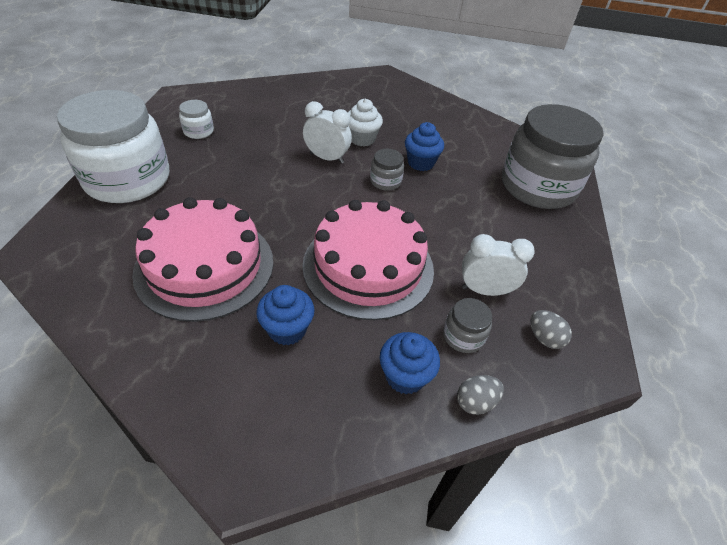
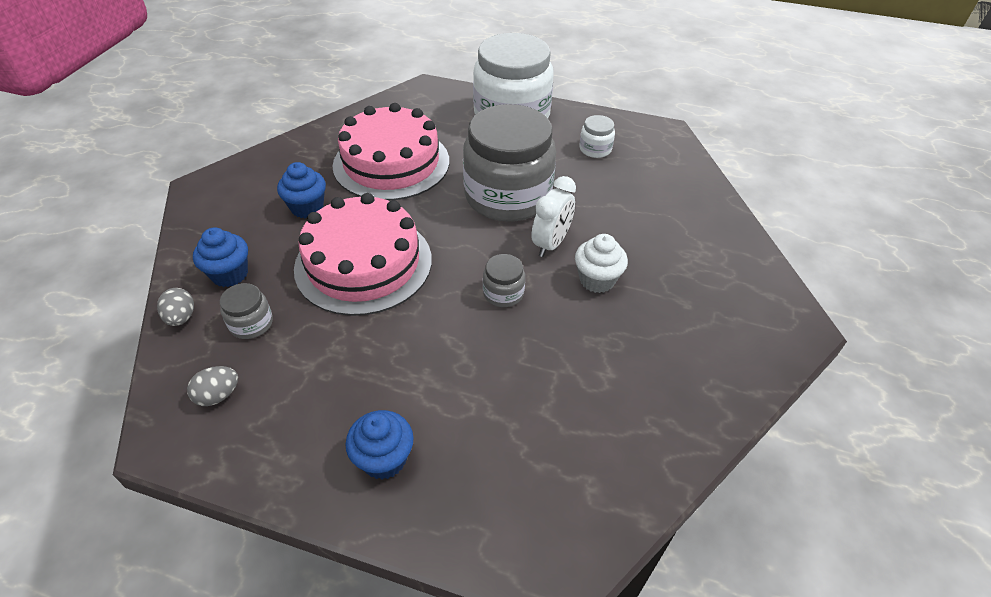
camera: 100 degrees right, 0 degrees up
blue cupcake [405,122,444,171] -> blue cupcake moved to [345,410,414,480]
white clock [462,234,535,296] -> none
grey jar [502,104,603,209] -> grey jar moved to [463,104,556,222]

